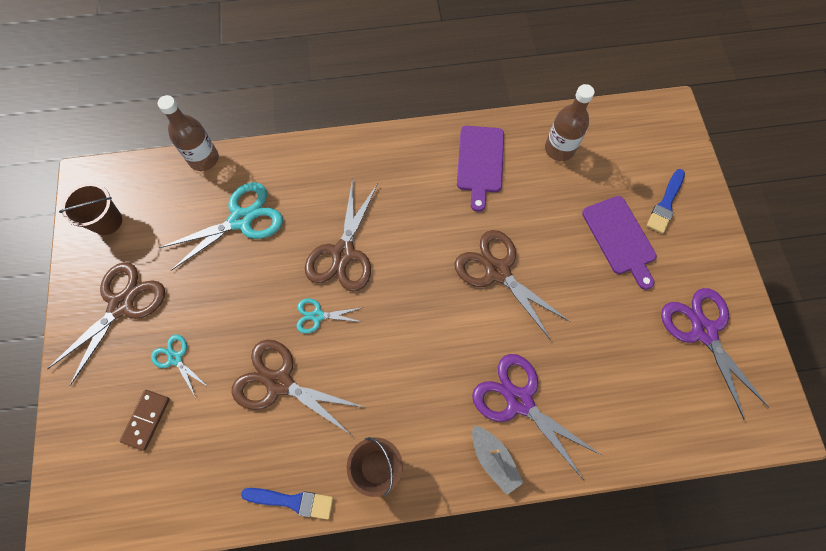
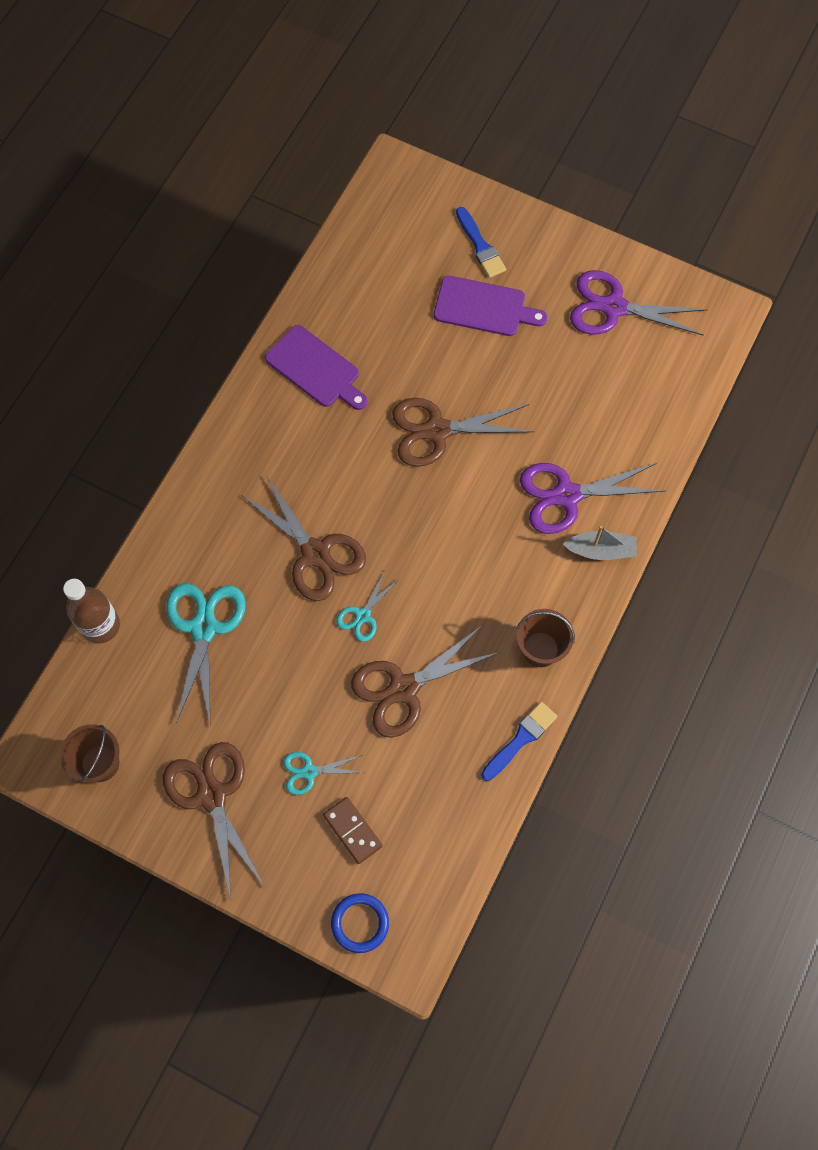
camera: 55 degrees left, 0 degrees up
brown bottle [545,84,594,161] -> none
none -> blue ring [331,893,389,953]

